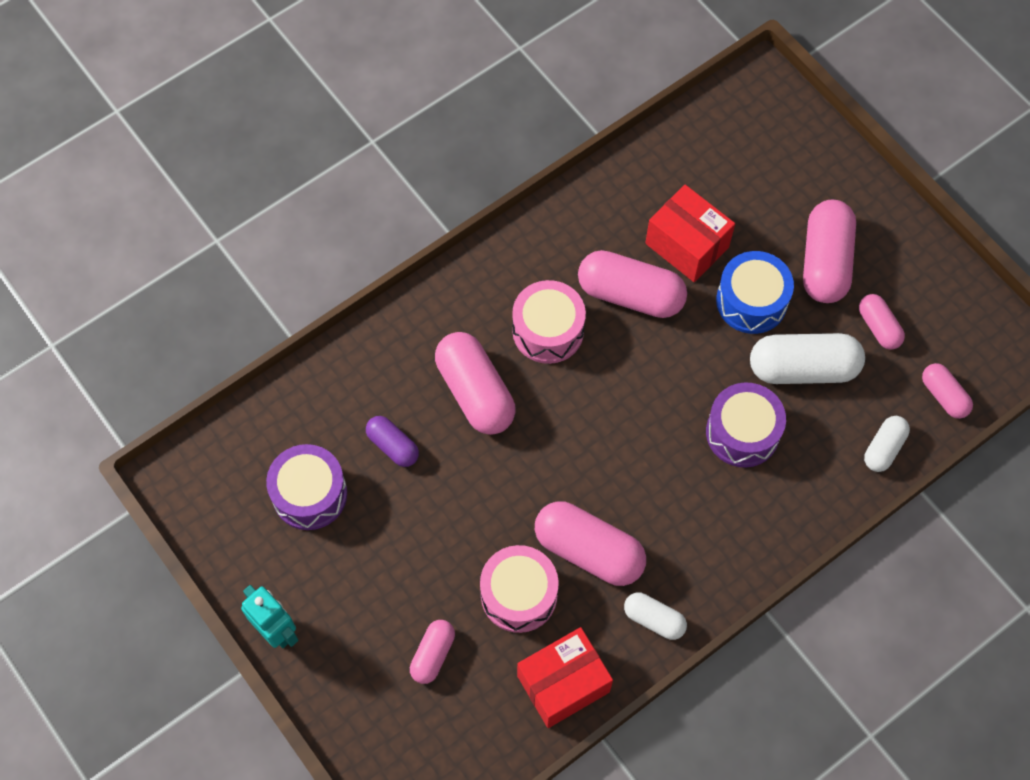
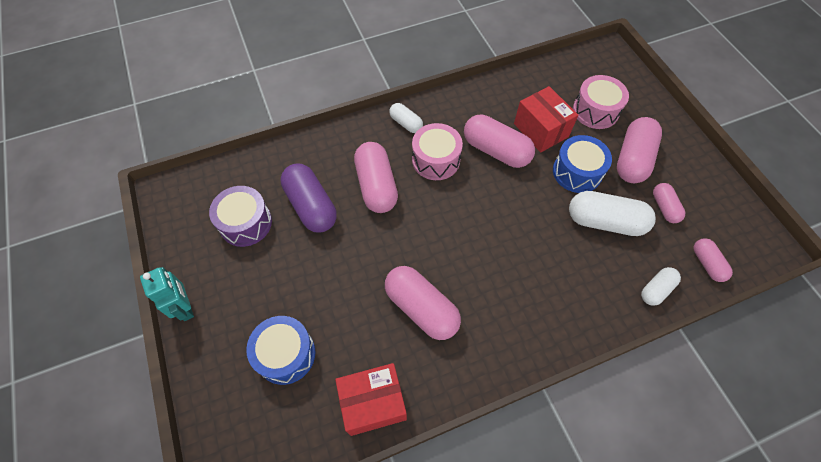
camera: 15 degrees right, 5 degrees down
purple capsule [366,416,419,467] -> purple capsule [281,164,337,233], size x1.81
pink capsule [410,620,455,684] -> blue drum [246,316,316,385]
pink drum [480,545,559,633] -> pink drum moved to [573,75,629,129]
white capsule [624,592,687,640] -> white capsule moved to [389,103,423,133]
purple drum [706,383,786,467] -> none

